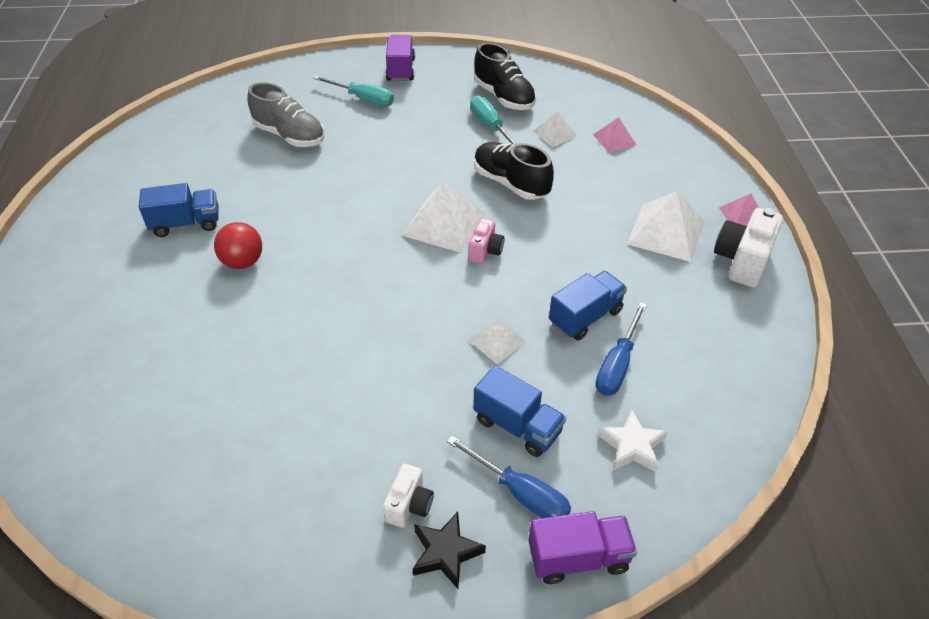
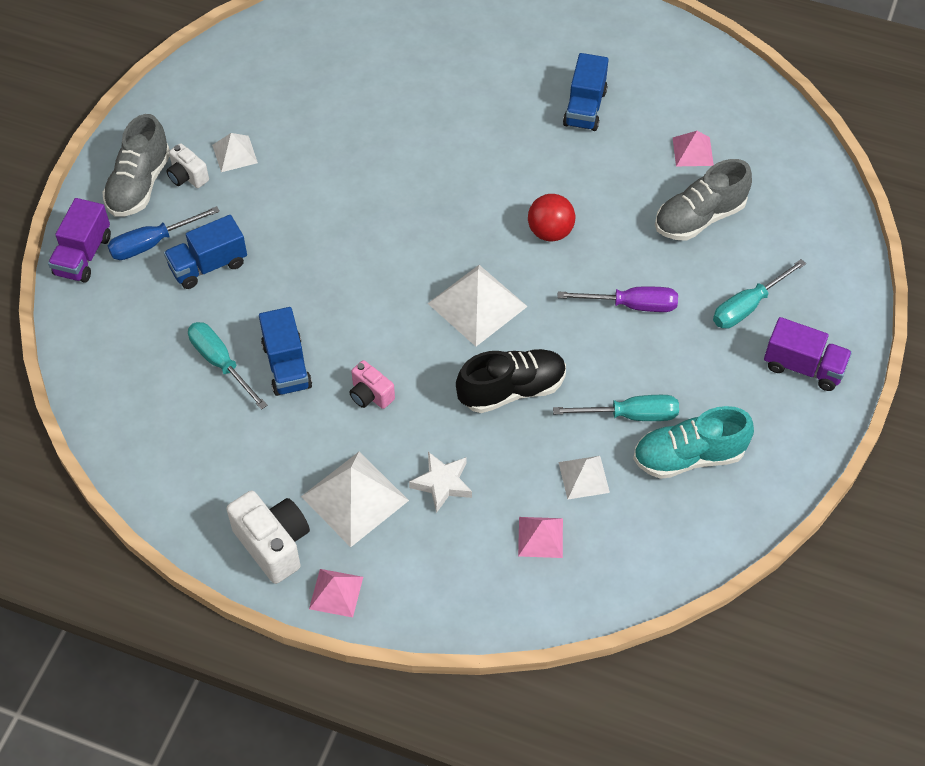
camera: 115 degrees right, 10 degrees up
red ball [214,222,262,269] -> red ball moved to [528,194,575,241]
black star [413,512,486,589] -> grey shoe [102,114,170,217]
white pyramid [468,319,526,364] -> white pyramid moved to [212,133,258,172]
pink camera [469,218,504,264] -> pink camera moved to [349,360,395,409]
black shoe [474,43,536,110] -> turquoise shoe [633,406,754,479]
blue screwdriver [595,302,647,396] -> turquoise screwdriver [188,322,268,410]
white star [598,409,668,473] -> white star moved to [409,452,472,513]
none -> purple screwdriver [558,287,678,312]
none -> pink pyramid [673,131,714,166]

